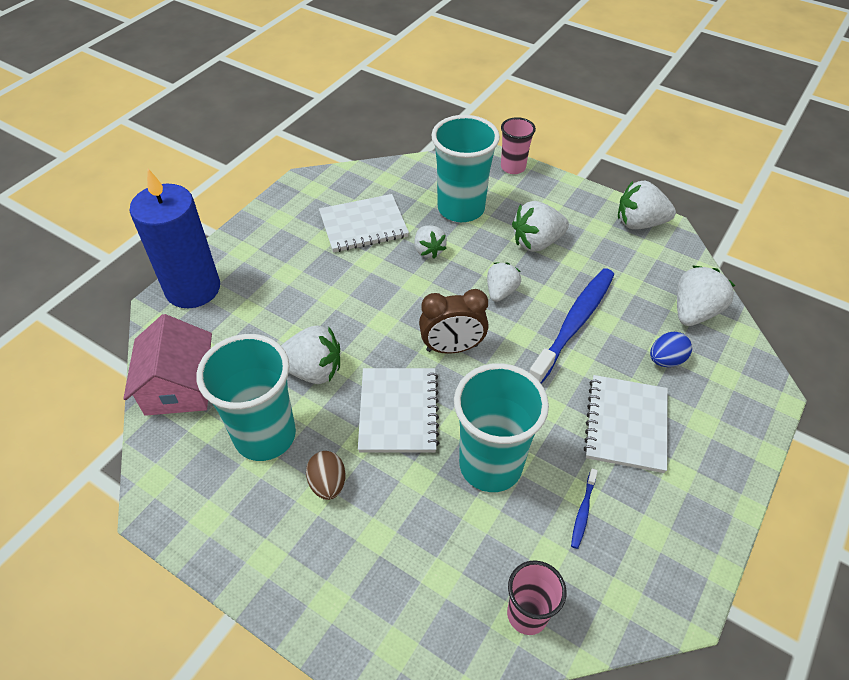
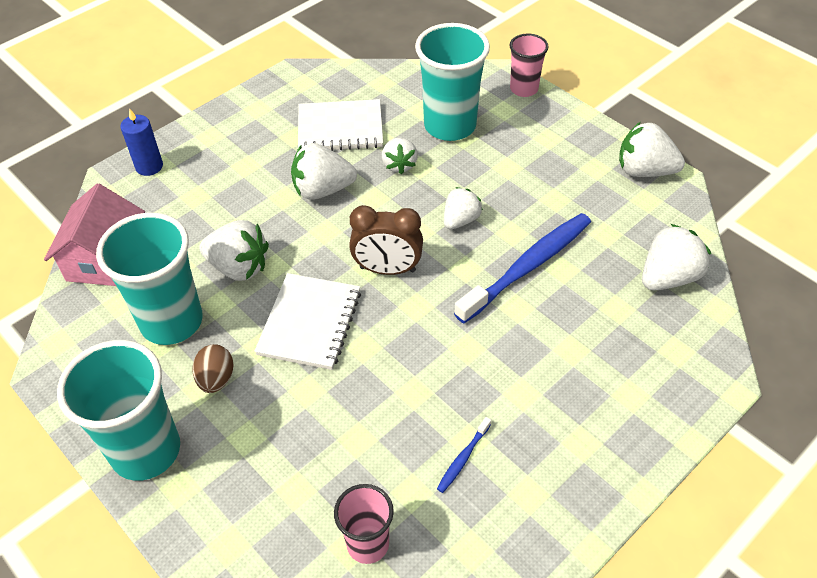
camera: 15 degrees right, 0 degrees up
blue candle [130,169,220,308] -> blue candle [120,108,163,176], size x0.49
turquoise cup [454,363,549,492] -> turquoise cup moved to [57,340,180,481]
white strawberry [512,201,569,252] -> white strawberry moved to [291,143,357,200]
white notebook [584,375,668,473] -> none
blue egg [650,332,692,367] -> none

